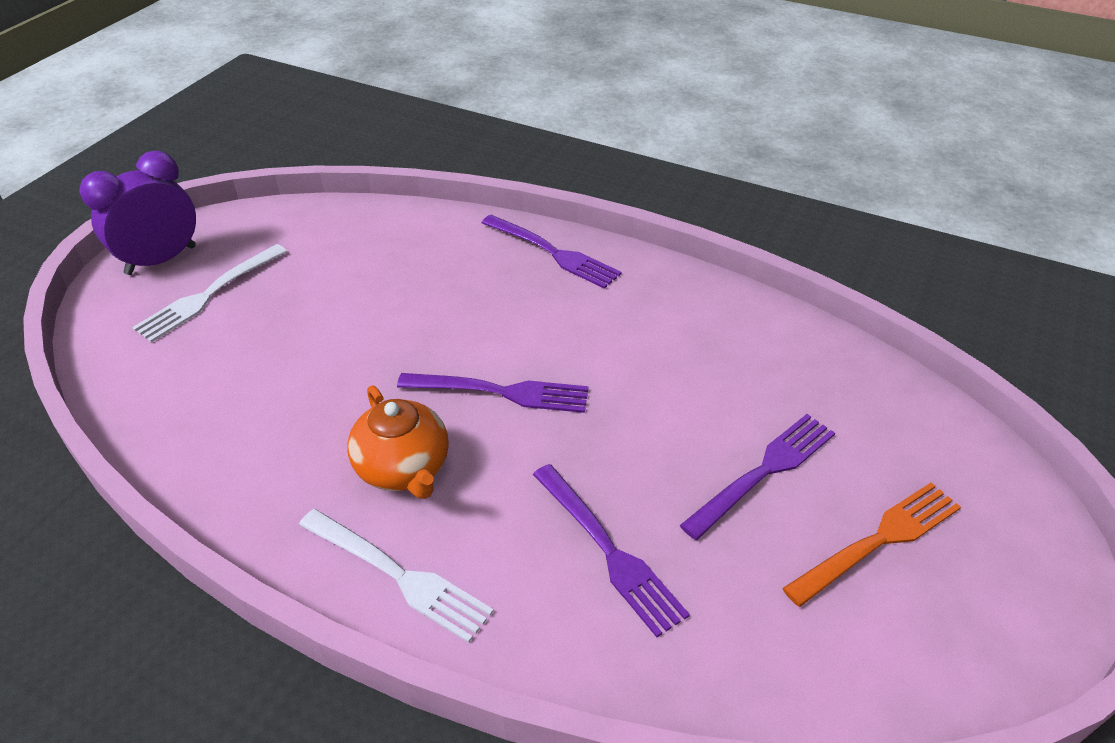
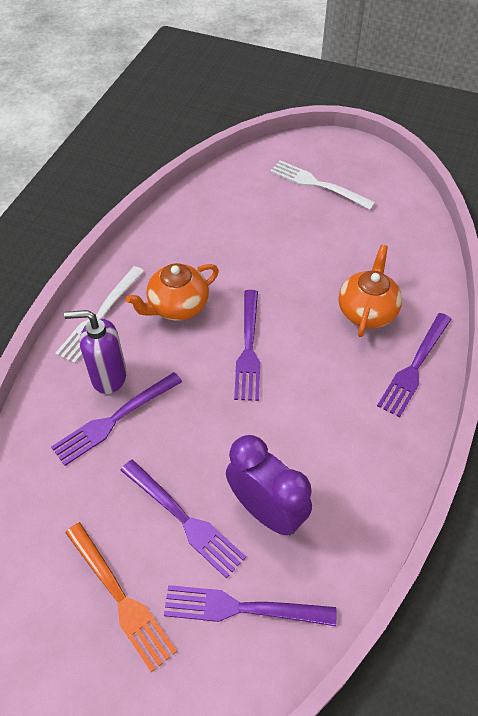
camera: 85 degrees right, 10 degrees up
purple clock [80,150,196,275] -> purple clock moved to [226,435,312,535]
none -> purple soap dispenser [64,310,127,394]
none -> purple fork [164,585,336,626]
none -> orange teapot [339,245,402,337]

